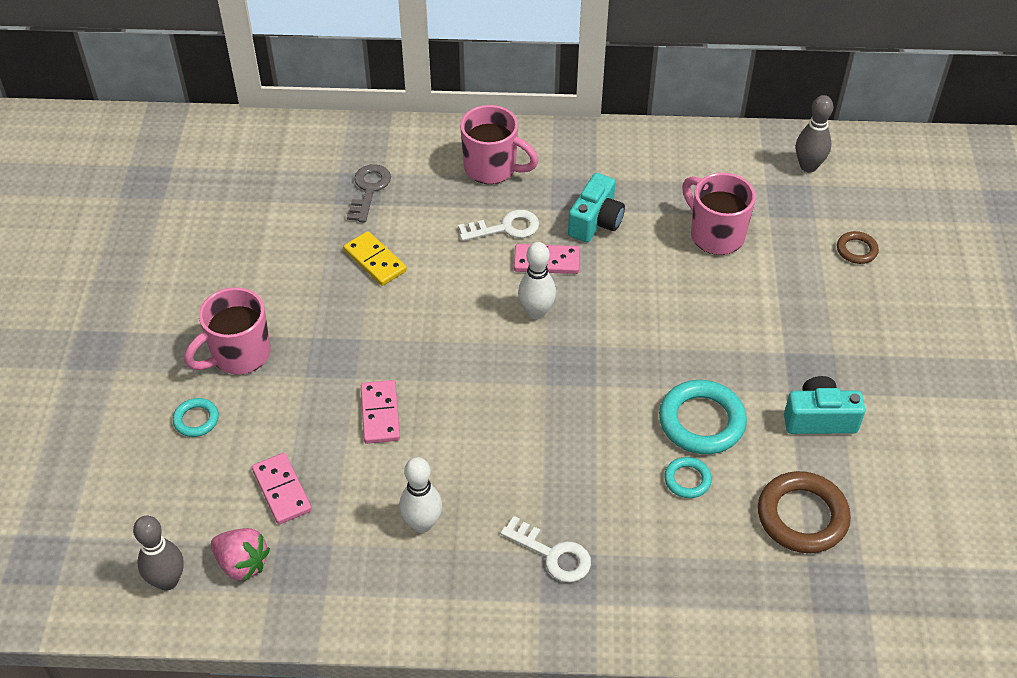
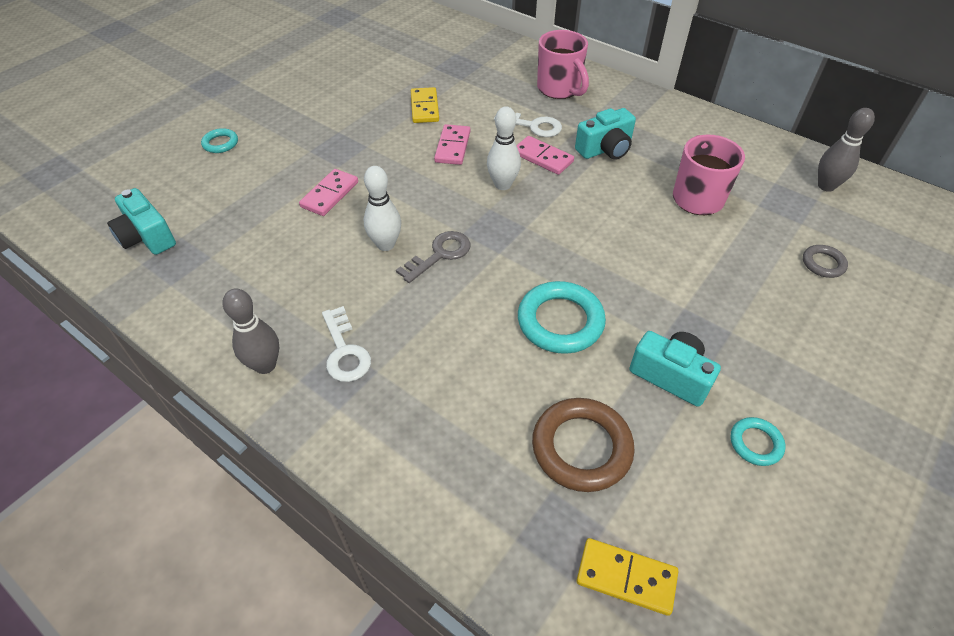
camera: 35 degrees right, 0 degrees up
grey bowling pin [133,516,184,590] -> grey bowling pin moved to [222,288,279,374]
pink mug [184,287,271,375] -> none
pink strawberry [211,528,270,582] -> turquoise camera [107,188,176,255]
pink domino [252,453,312,524] -> pink domino moved to [434,124,470,165]
grey key [347,164,391,223] -> grey key moved to [396,231,470,283]
white bowling pin [399,457,442,533] -> white bowling pin moved to [364,166,401,251]
turquoise ring [664,457,712,498] -> turquoise ring moved to [730,417,785,466]
brown ring [837,231,879,264] -> grey ring [803,245,848,278]
none -> yellow domino [576,538,679,616]

